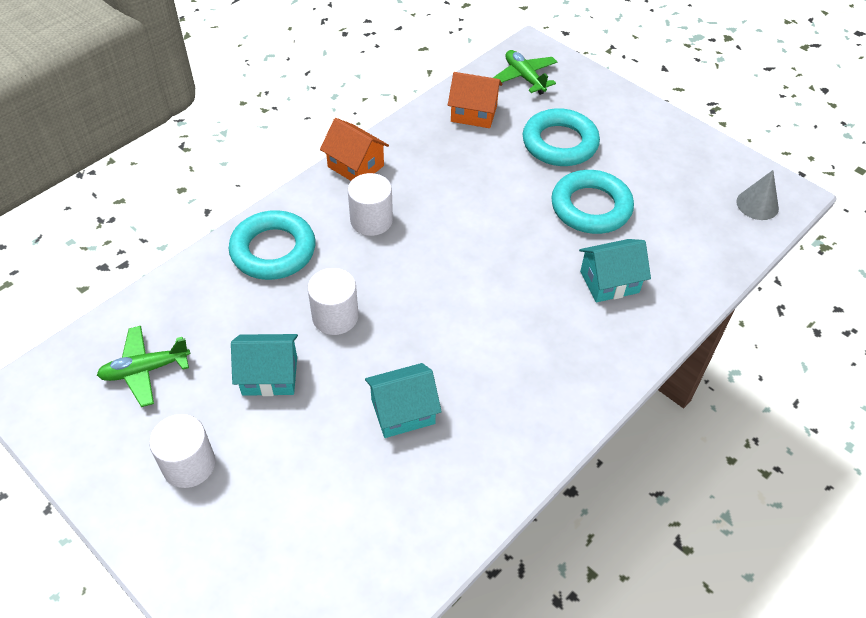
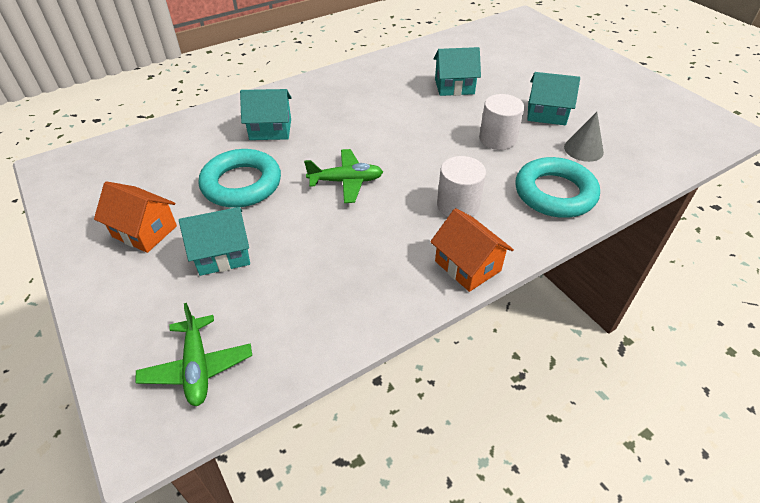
camera: 165 degrees left, 5 degrees down
green plane [97,326,190,407] -> green plane moved to [304,149,383,203]
white cylinder [149,414,215,488] -> none
orange house [448,72,502,128] -> orange house moved to [94,181,177,253]
turquoise ring [523,108,600,166] -> turquoise house [179,207,250,276]
grey cone [736,170,779,220] -> grey cone moved to [564,112,604,162]

